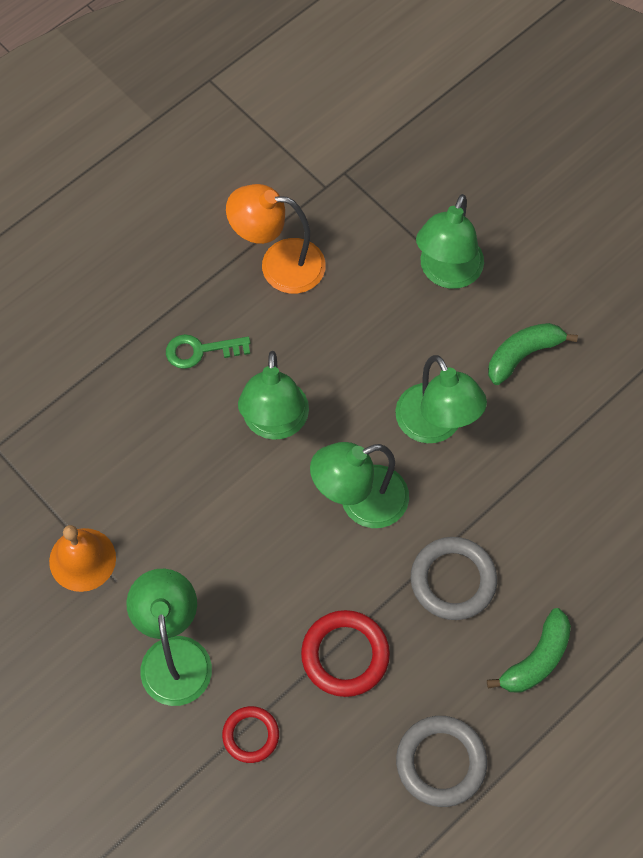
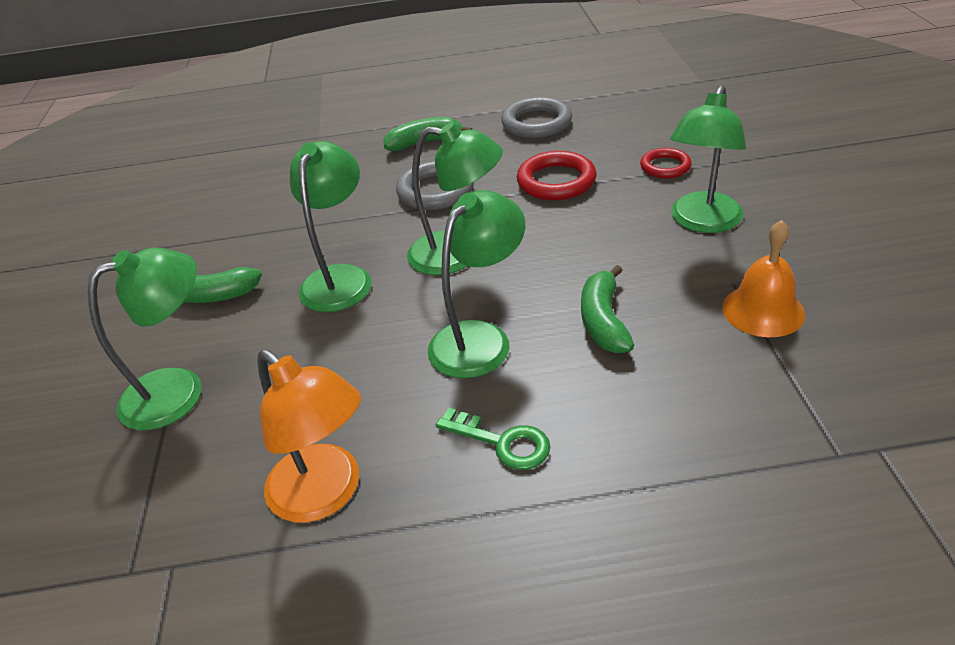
camera: 140 degrees left, 25 degrees down
none -> green banana [581,265,634,353]

